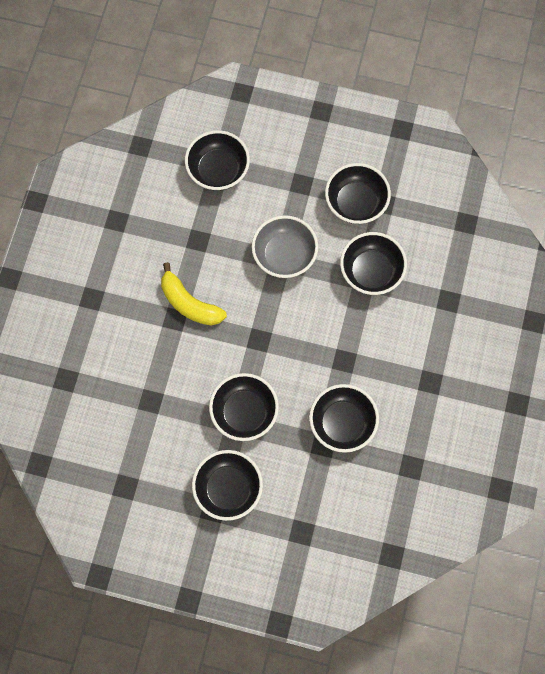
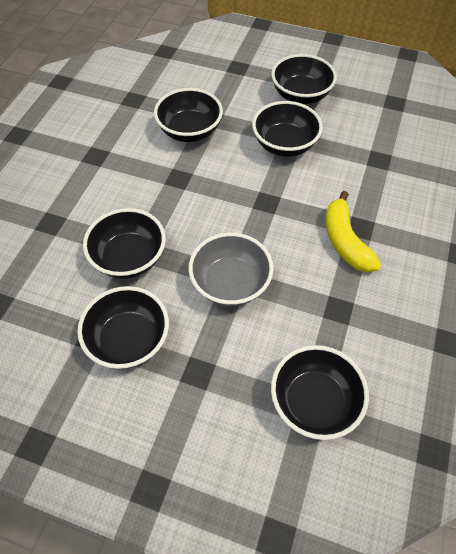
camera: 175 degrees left, 15 degrees down
yellow banana [161,262,227,326] -> yellow banana turned 150 degrees counterclockwise [326,191,381,273]

